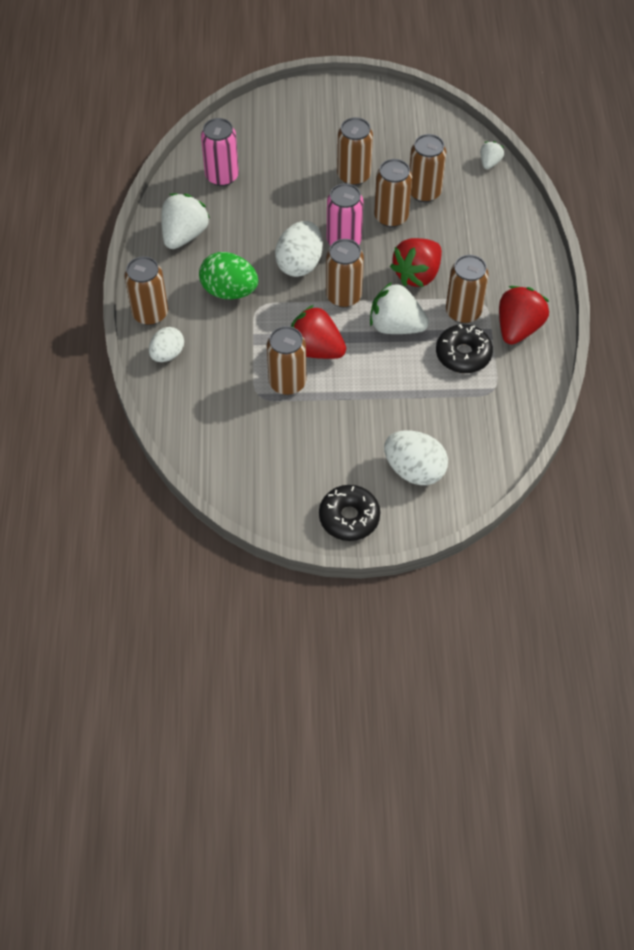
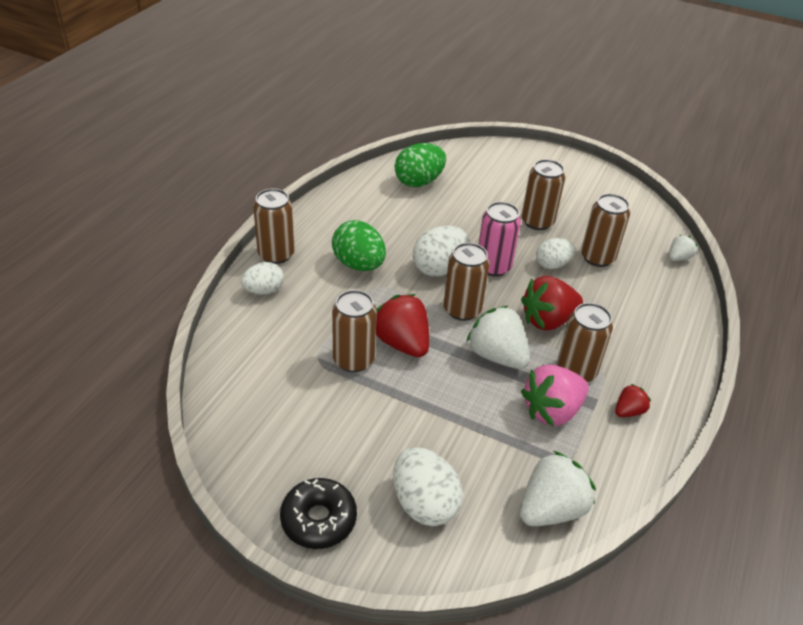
camera: 25 degrees right, 15 degrees down
white strawberry [161,194,210,249] -> white strawberry moved to [520,451,596,526]
pink can [201,118,239,186] -> green egg [395,143,446,187]
brown can [374,159,412,227] -> white egg [536,238,575,269]
black donut [436,324,493,373] -> pink strawberry [521,365,589,427]
red strawberry [499,286,549,345] -> red strawberry [615,384,651,417], size x0.52

